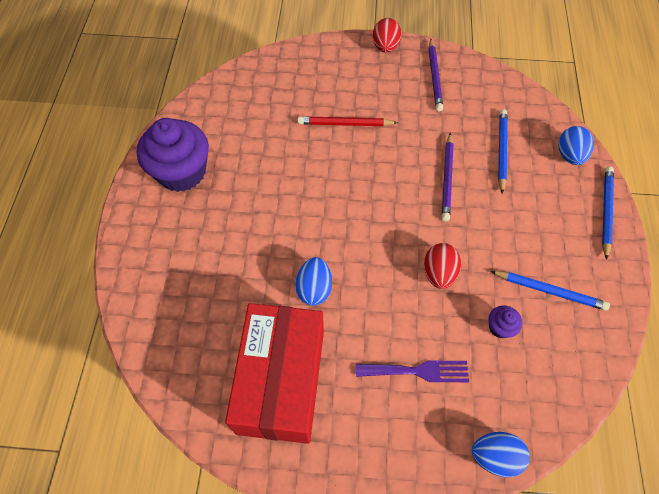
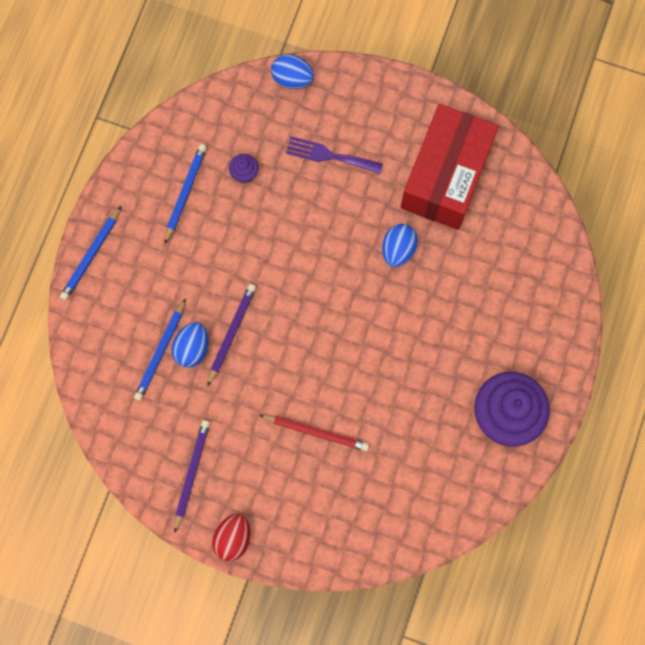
camera: 165 degrees left, 15 degrees up
red egg [424,243,461,289] -> none
blue pencil [491,271,610,311] -> blue pencil turned 75 degrees clockwise [164,144,207,244]
blue egg [558,126,594,165] -> blue egg moved to [171,322,208,368]

